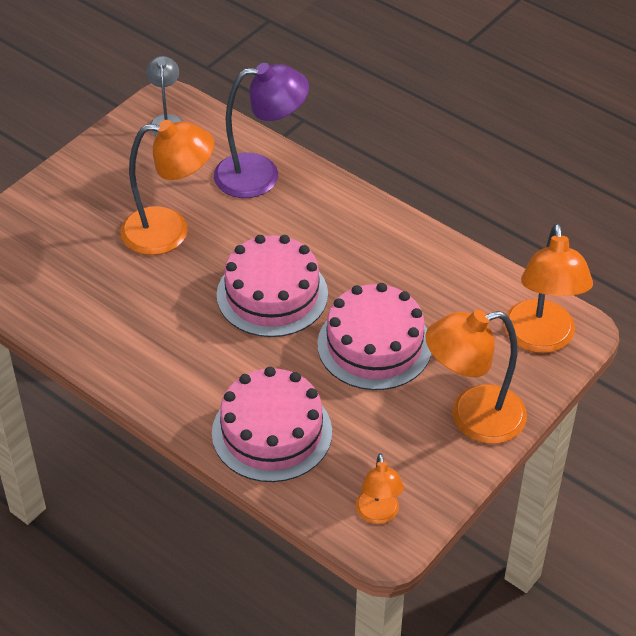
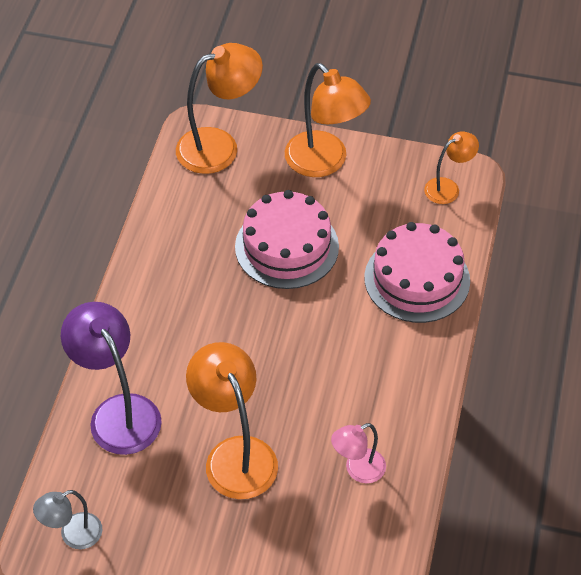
camera: 115 degrees left, 5 degrees up
pink cake [217,235,328,337] -> none
none -> pink lamp [331,423,386,483]

